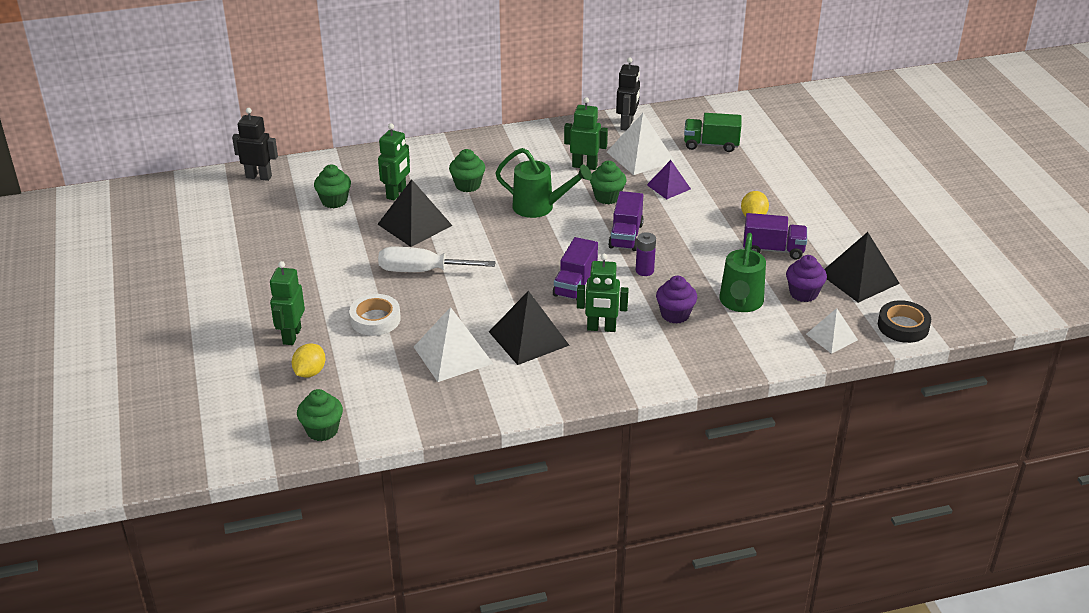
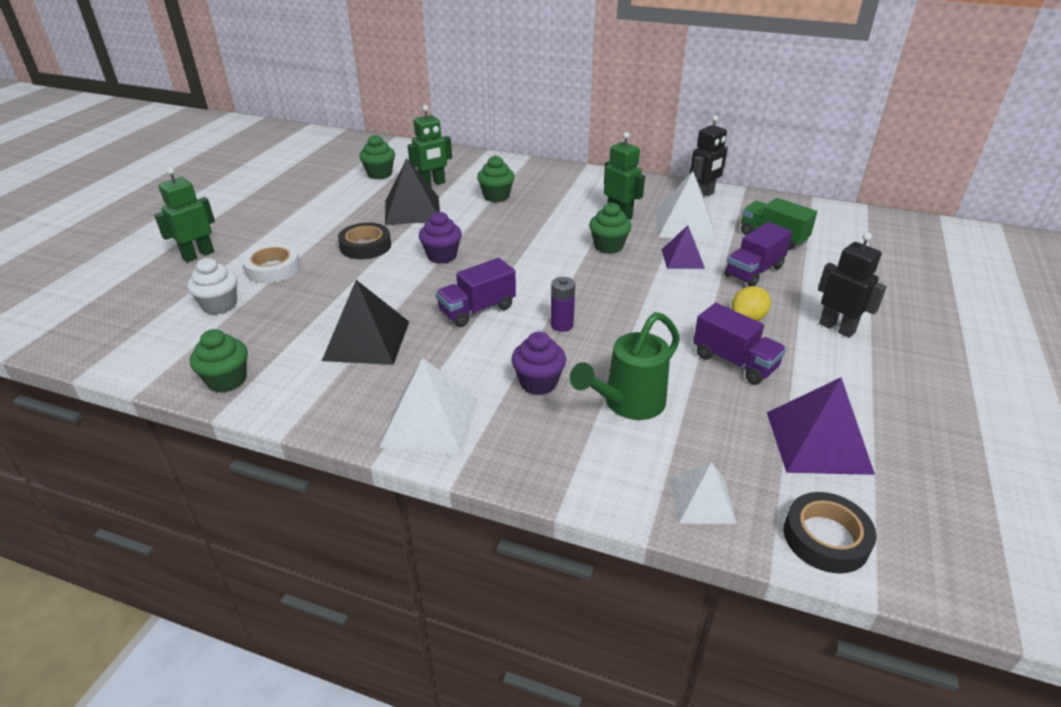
camera: 35 degrees right, 0 degrees up
black robot [232,108,278,181] -> black robot moved to [818,232,887,338]
yellow lemon [292,343,325,378] -> none
green cupcake [297,389,343,441] -> green cupcake moved to [190,329,248,393]
white screwdriver [378,247,496,272] -> black tape [338,222,391,259]
white pyramid [414,307,493,382] -> white pyramid moved to [379,358,478,456]
green watering can [495,148,592,218] -> none
green robot [577,254,629,332] -> none
purple truck [608,191,644,251] -> purple truck moved to [724,222,792,286]
purple cupcake [786,255,827,302] -> purple cupcake moved to [419,211,462,264]
black pyramid [824,232,900,303] -> purple pyramid [767,377,875,475]
none -> white cupcake [187,258,238,315]

